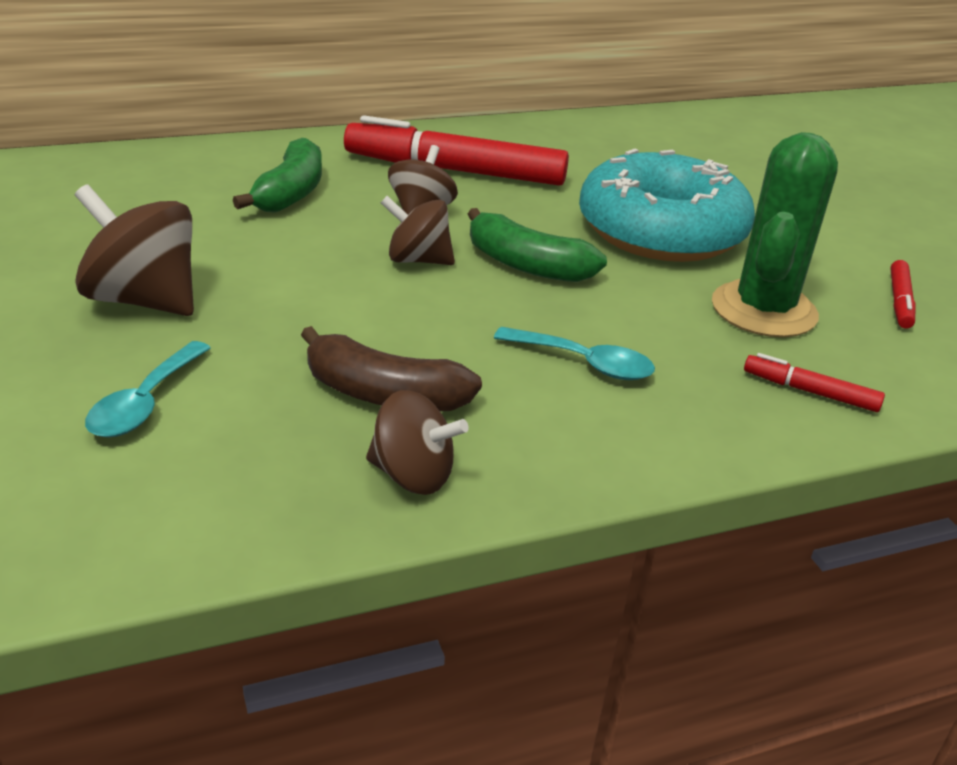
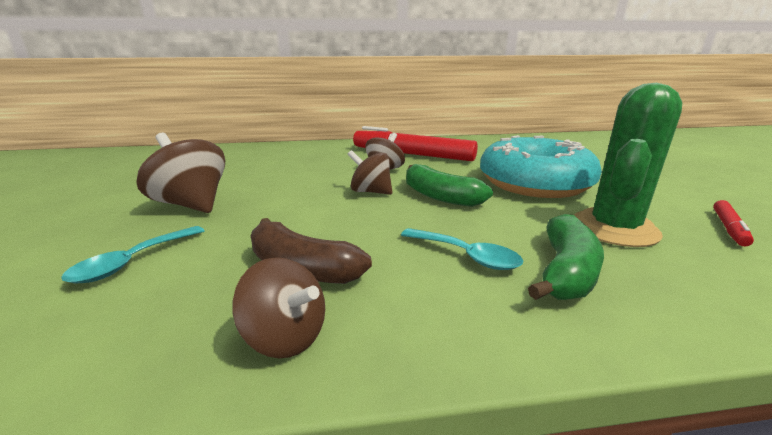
camera: 15 degrees right, 10 degrees down
green banana [233,138,322,213] -> green banana moved to [528,214,604,300]
red marker [744,353,885,412] -> none

